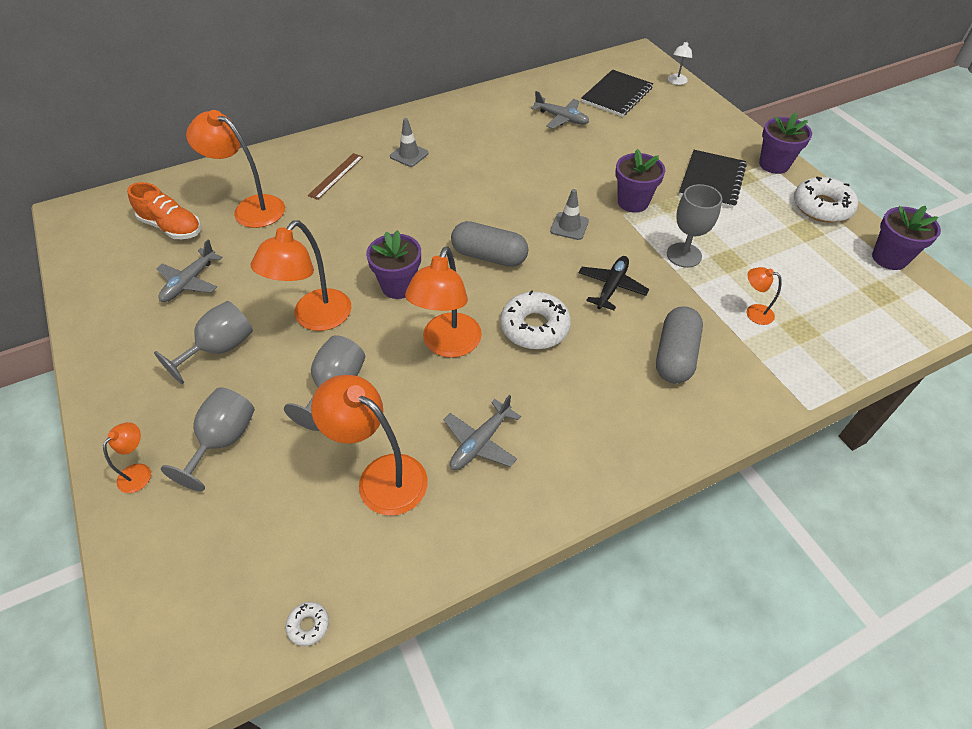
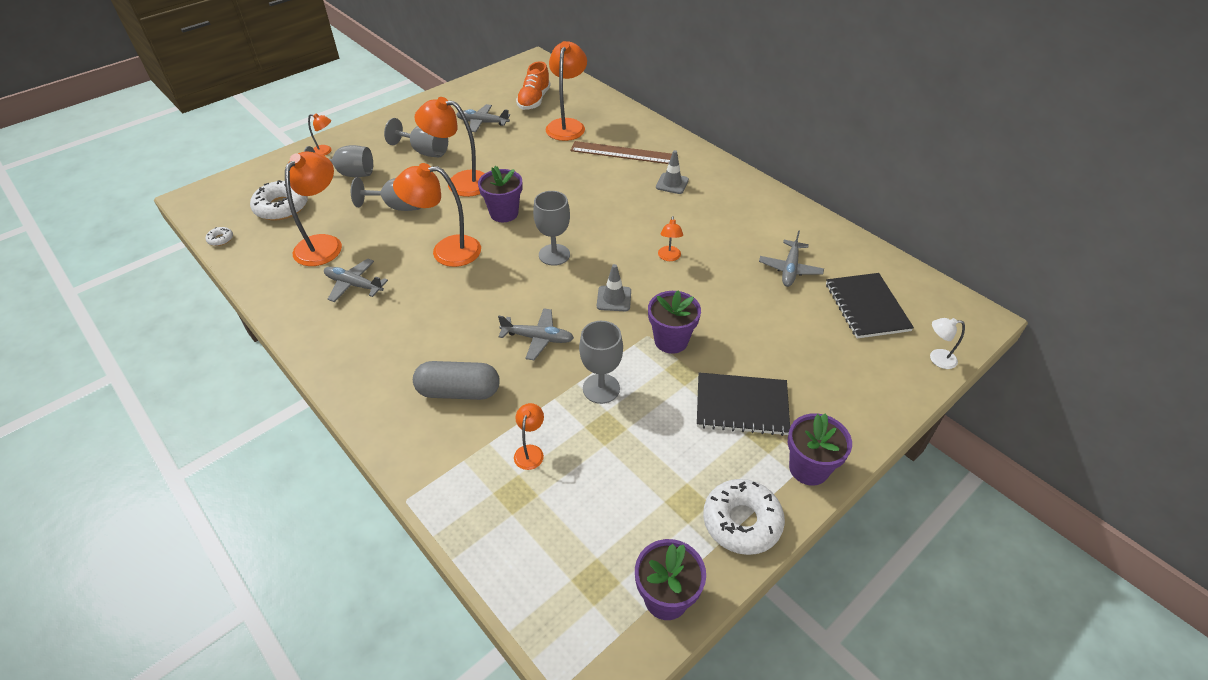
camera: 75 degrees right, 5 degrees down
brown ruler [308,153,363,200] -> brown ruler [570,141,672,164], size x1.59
grey capsule [451,221,528,267] -> grey goblet [533,191,570,266]
white donut [500,290,571,349] -> white donut moved to [250,180,308,220]
black plane [578,256,649,311] -> grey plane [498,308,574,360]
black notebook [581,70,653,117] -> black notebook turned 60 degrees clockwise [826,273,914,339]
none -> orange lamp [658,216,683,261]

